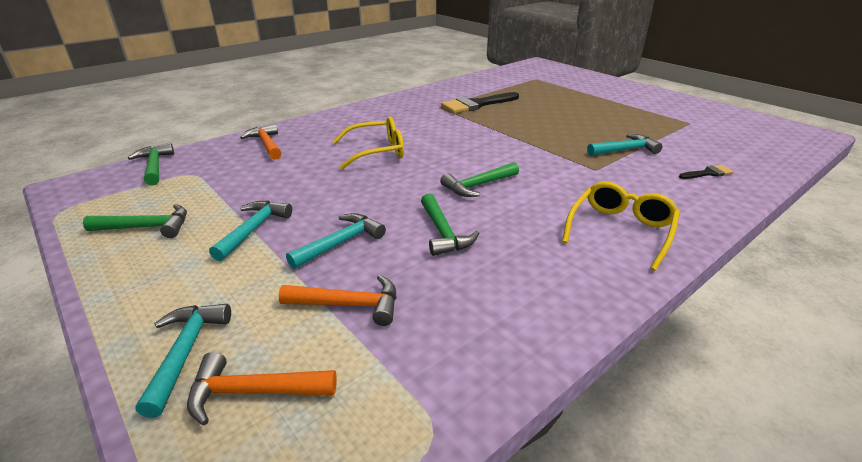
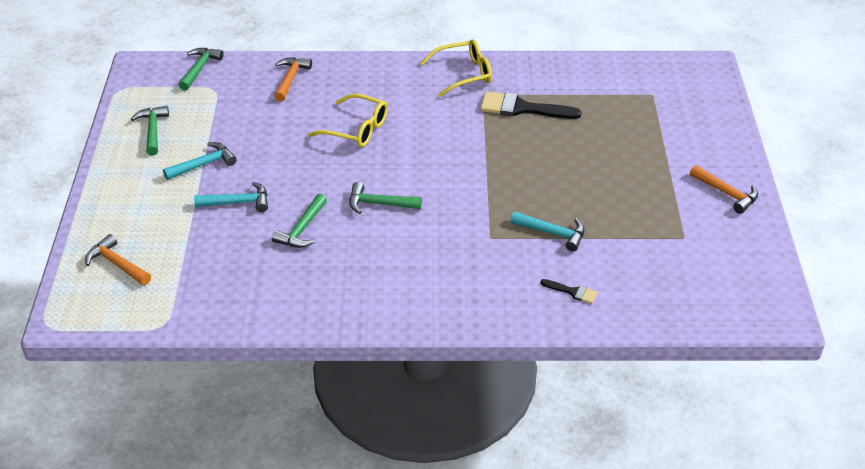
camera: 40 degrees right, 10 degrees up
green hammer [83,204,187,238] -> green hammer turned 135 degrees counterclockwise [131,106,169,156]
turquoise hammer [136,304,231,418] -> none
orange hammer [279,275,397,326] -> orange hammer moved to [690,165,758,214]
yellow glasses [562,181,680,271] -> yellow glasses moved to [421,39,492,97]

